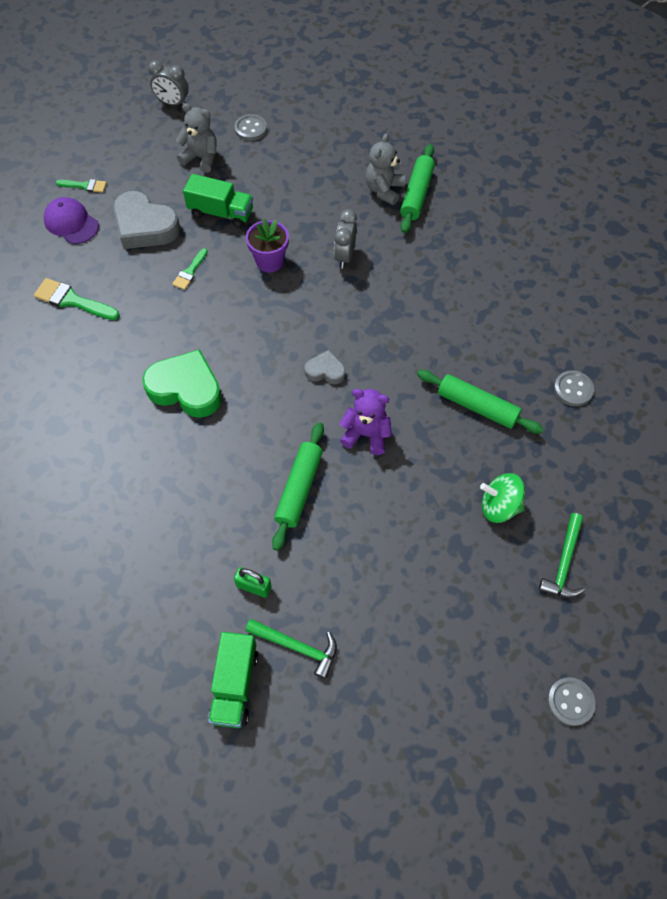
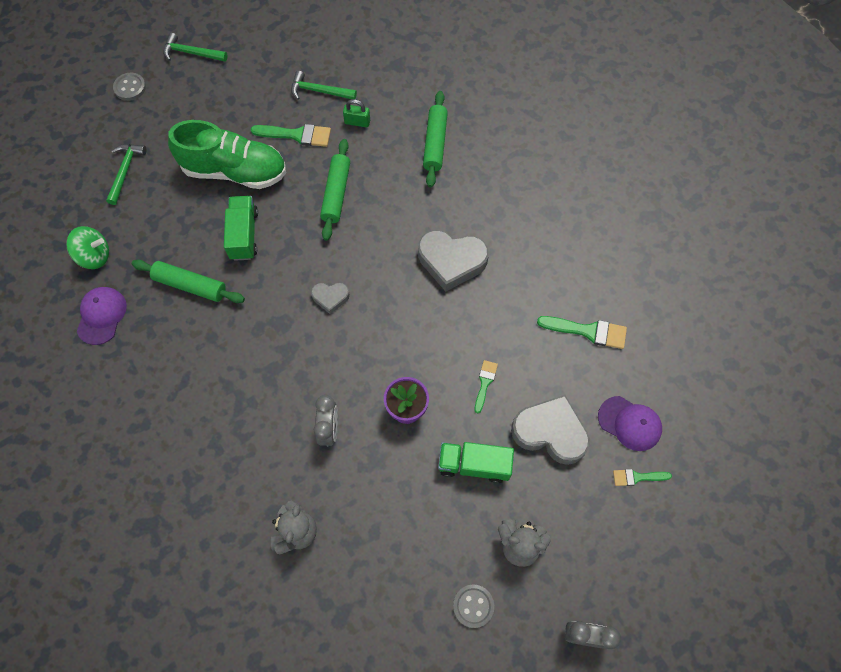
camera: 170 degrees right, 5 degrees up
green heart [142,349,222,418] -> grey heart [418,230,489,291]
green truck [208,632,258,728] -> green truck moved to [224,196,258,261]
purple teddy bear [339,389,392,455] -> none
green rolling pin [400,144,435,233] -> green rolling pin moved to [423,91,448,188]
green spinning top [480,473,525,523] -> green spinning top moved to [66,226,109,269]
grey button [554,370,594,406] -> purple cap [77,287,127,345]
none -> green hammer [163,33,228,62]
none -> green shoe [168,120,286,189]
none -> green brush [251,124,331,147]

